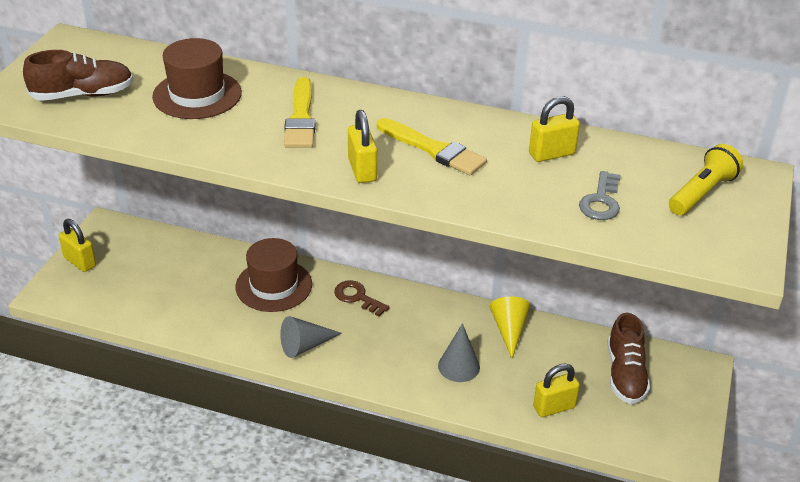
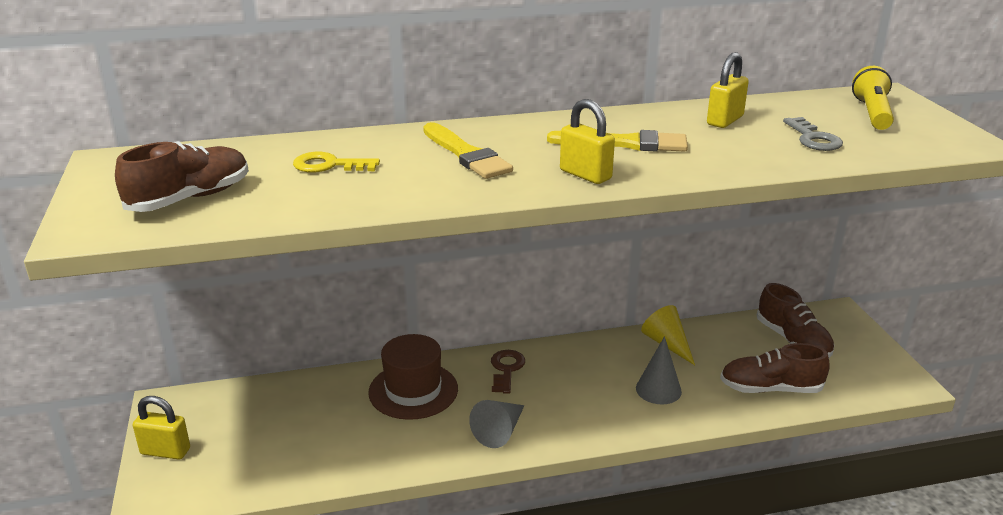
camera: 30 degrees left, 10 degrees down
brown hat [152,38,242,119] -> yellow key [293,152,380,173]
brown key [334,280,390,317] -> brown key turned 90 degrees clockwise [491,350,525,394]
yellow padlock [533,363,580,417] -> brown shoe [720,343,829,393]

